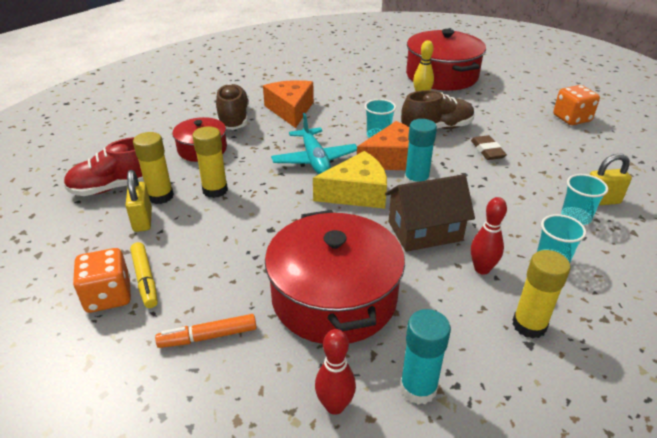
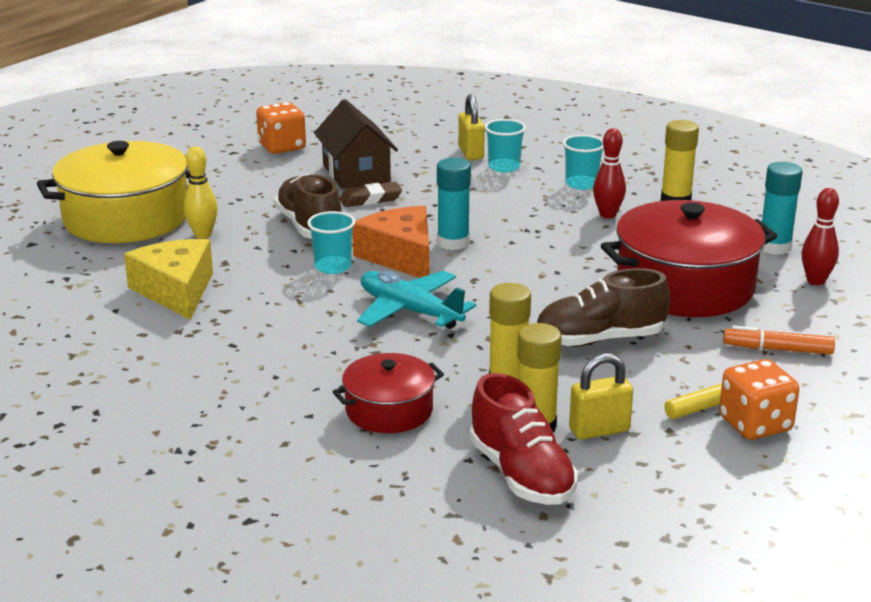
camera: 95 degrees left, 10 degrees down
orange marker [155,314,257,348] -> orange marker turned 120 degrees clockwise [723,326,835,355]
brown shoe [216,84,249,130] -> brown shoe moved to [537,268,670,347]
orange cheese [263,80,314,128] -> none
turquoise plane [271,113,357,174] -> turquoise plane turned 120 degrees counterclockwise [357,271,476,329]
yellow cheese [313,151,387,209] -> yellow cheese moved to [124,239,213,319]
brown house [385,174,475,252] -> brown house moved to [314,99,398,189]
red pot [406,29,486,91] -> yellow pot [37,141,190,243]

